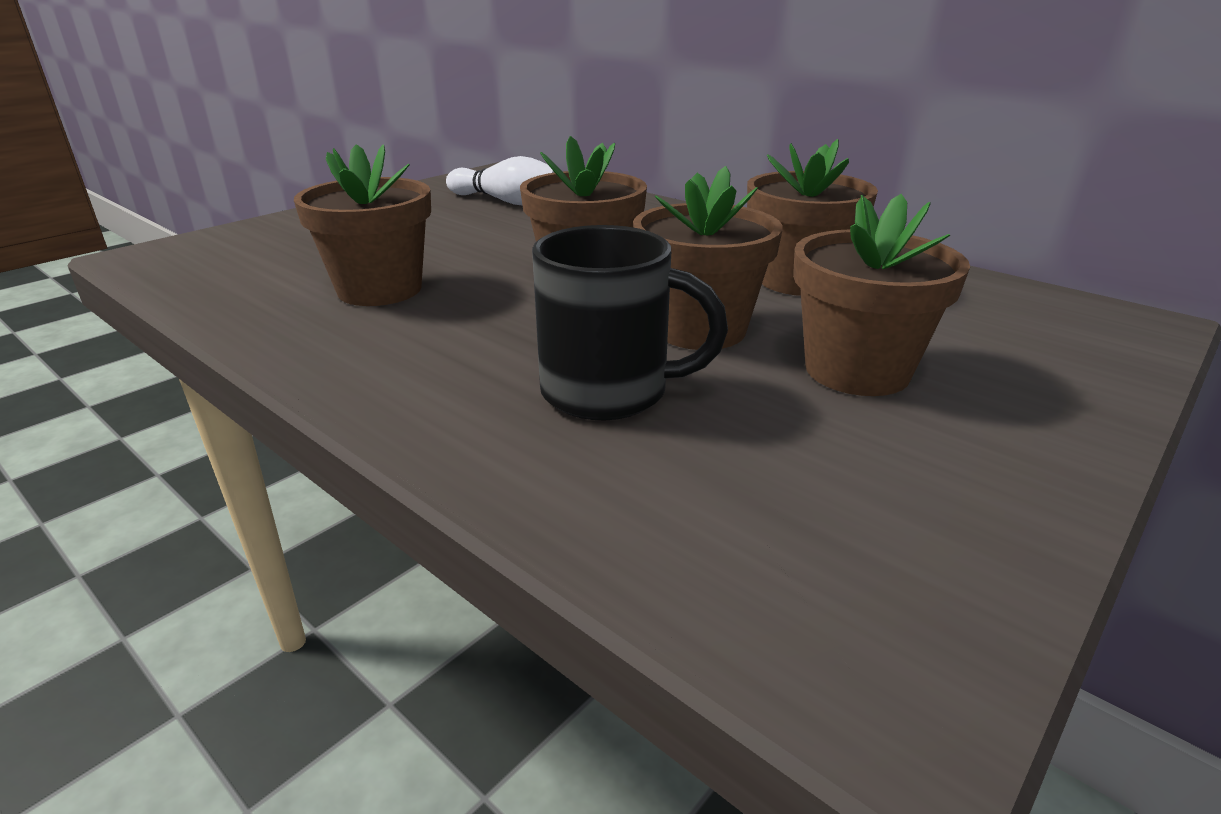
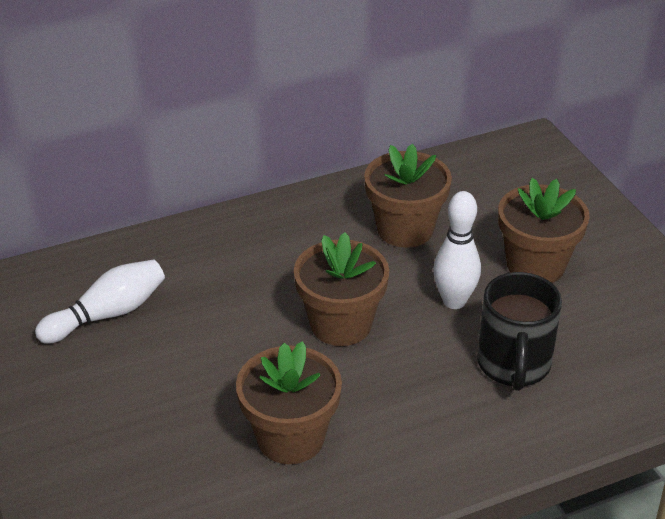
camera: 65 degrees left, 10 degrees up
black mug [532,225,728,420] -> black mug turned 150 degrees clockwise [477,272,562,391]
brown flower pot [633,166,783,350] -> white bowling pin [433,191,481,309]

